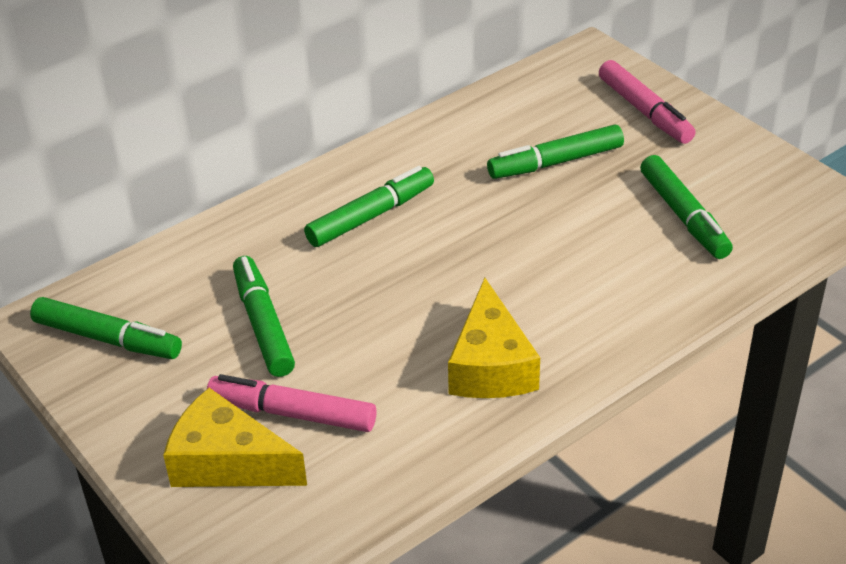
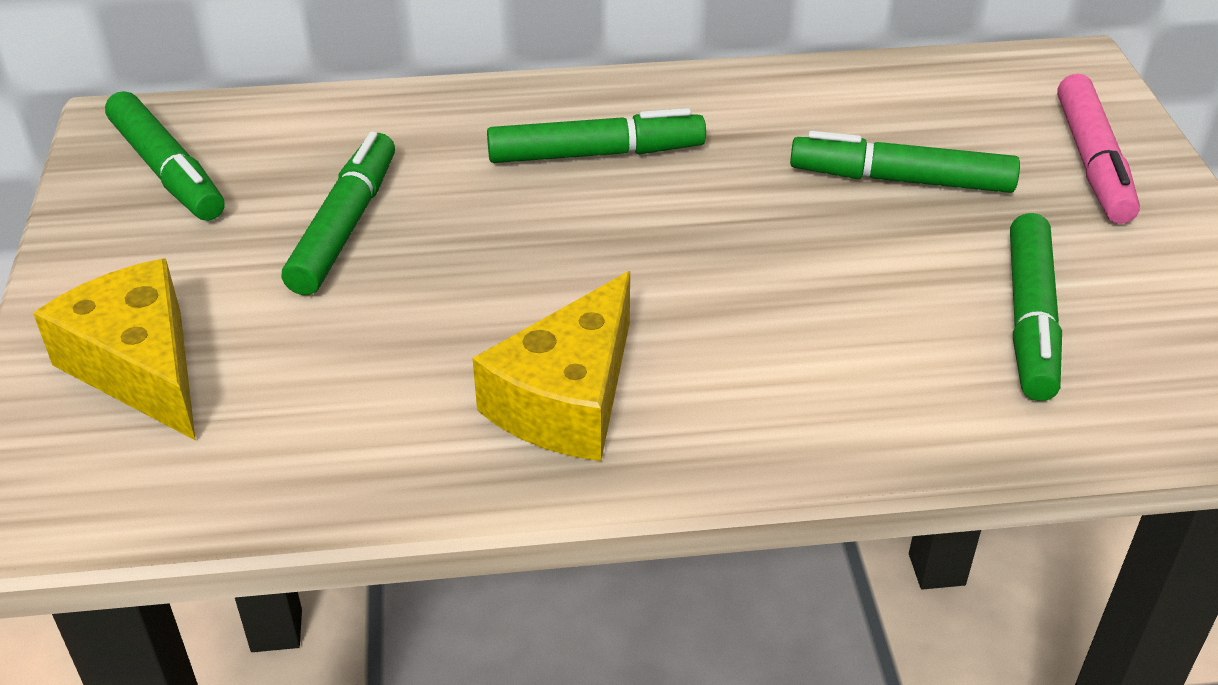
camera: 30 degrees right, 0 degrees up
pink marker [207,374,377,432] -> none

